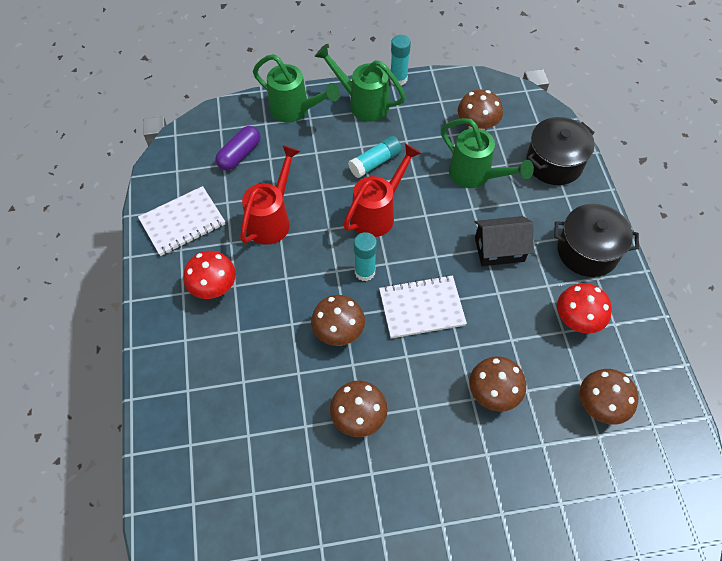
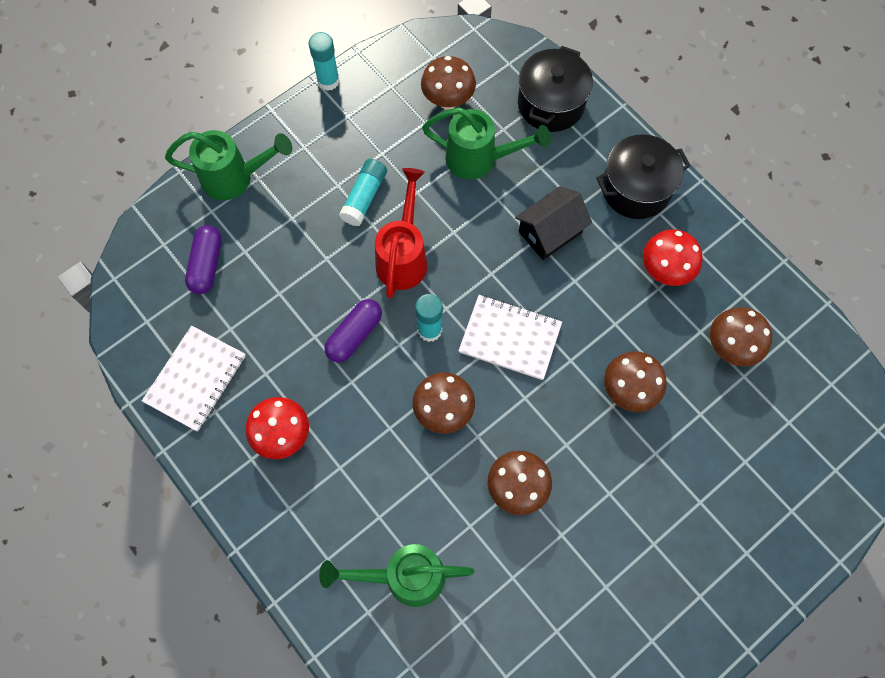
camera: 30 degrees left, 10 degrees up
red watering can [240,145,300,245] -> none
green watering can [314,44,406,122] -> green watering can moved to [319,544,474,607]
white notebook [379,275,467,339] -> white notebook turned 60 degrees clockwise [459,295,562,380]
none -> purple capsule [324,299,382,362]

